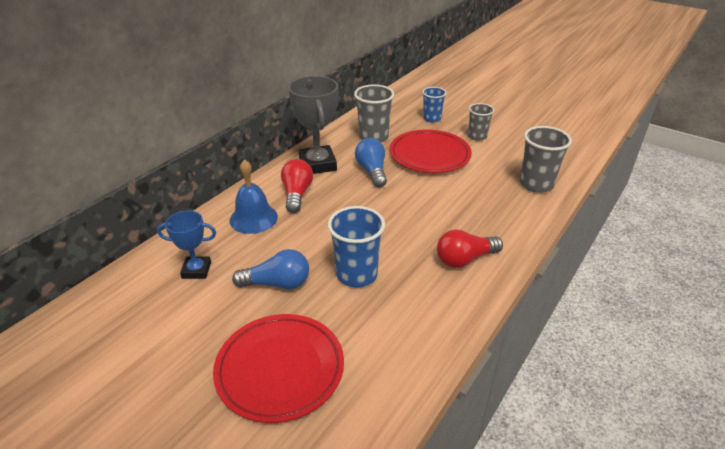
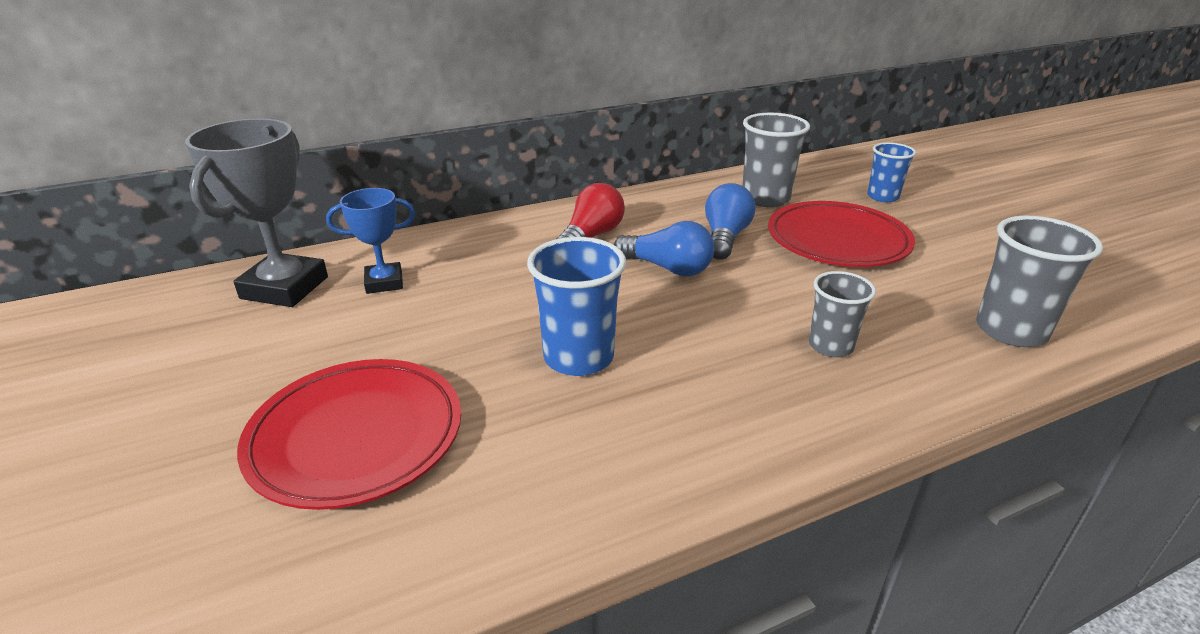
camera: 30 degrees right, 5 degrees down
blue trophy [157,210,216,279] -> blue trophy turned 45 degrees counterclockwise [326,188,415,294]
blue bell [230,159,278,234] -> none
blue light bulb [232,249,309,289] -> blue light bulb moved to [614,221,714,276]
grey trophy [288,76,338,174] -> grey trophy moved to [185,119,328,307]
red light bulb [437,229,503,268] -> none
grey cup [468,103,494,141] -> grey cup moved to [809,271,876,357]

